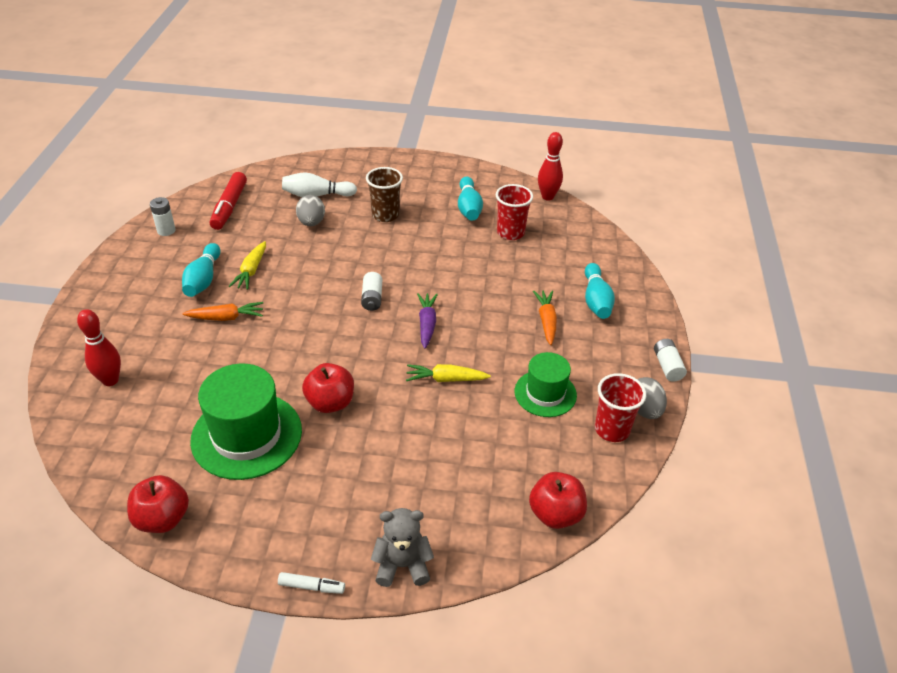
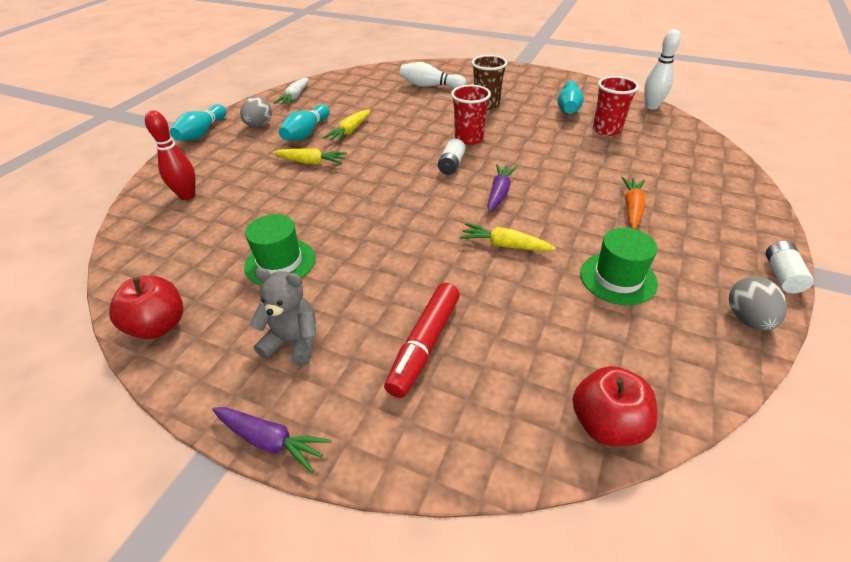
camera: 20 degrees right, 0 degrees up
white battery [150,197,175,236] -> white carrot [274,78,309,105]
orange carrot [182,302,263,321] -> yellow carrot [273,148,347,165]
green hat [190,363,302,480] -> green hat [244,214,315,285], size x0.60
red marker [210,172,247,230] -> red marker moved to [384,283,460,398]
white marker [278,572,345,594] -> purple carrot [212,407,331,473]
grey egg [296,195,325,226] -> grey egg moved to [240,96,272,127]
red apple [302,363,354,413] -> none
grey teddy bear [371,508,434,587] -> grey teddy bear moved to [250,268,316,366]
red bowling pin [538,132,563,201] -> white bowling pin [644,29,681,110]
turquoise bowling pin [585,263,615,319] -> turquoise bowling pin moved to [170,104,226,141]
red cup [595,373,646,442] -> red cup moved to [451,85,491,145]

